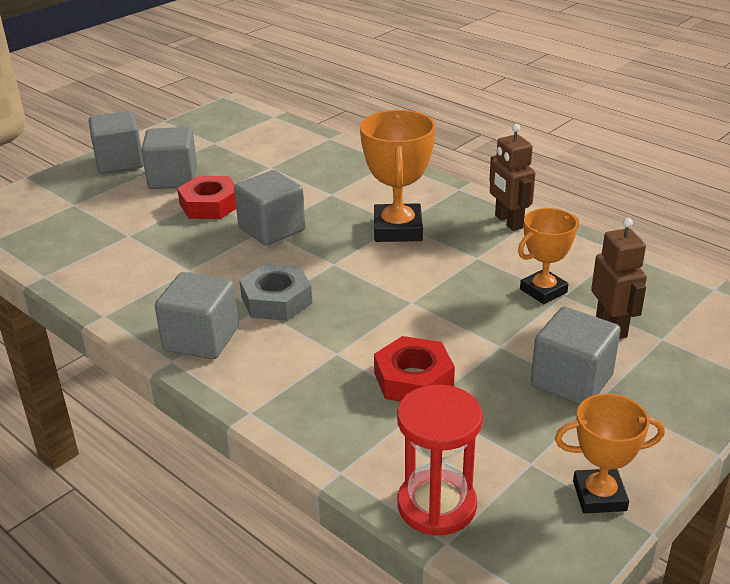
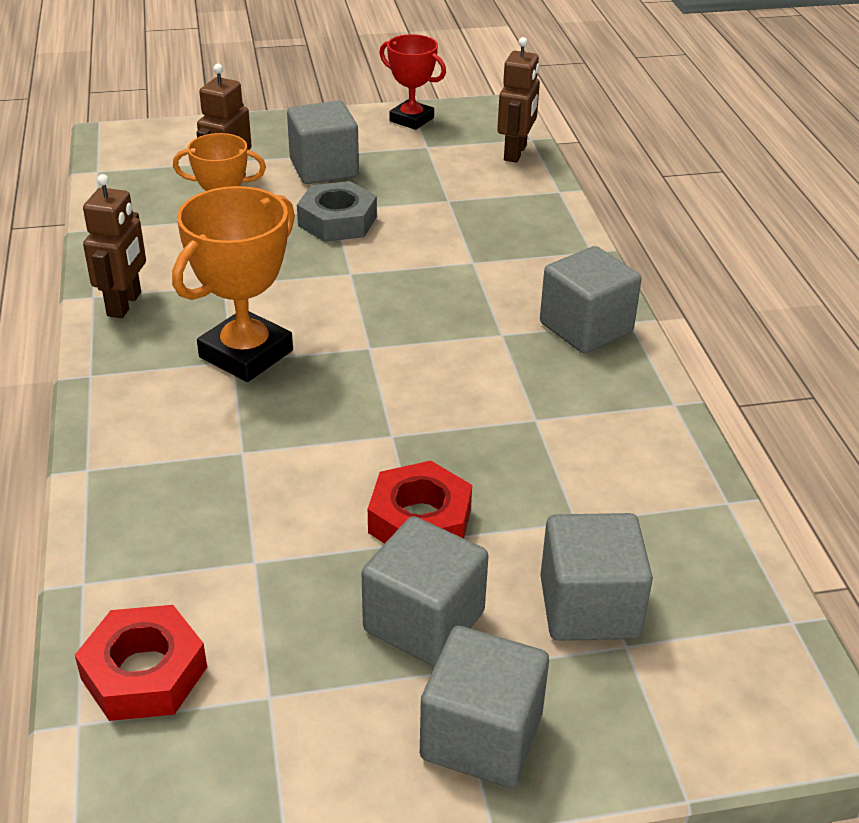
camera: 145 degrees left, 5 degrees up
grey cube [234,170,305,245] -> grey cube moved to [540,513,653,641]
grey nut [240,264,312,321] -> grey nut moved to [297,181,377,242]
red nut [374,336,455,402] -> red nut moved to [75,605,207,721]
red hourglass [397,385,483,536] -> brown robot [497,37,540,162]
orange trophy [555,394,665,513] -> red trophy [379,34,446,130]

